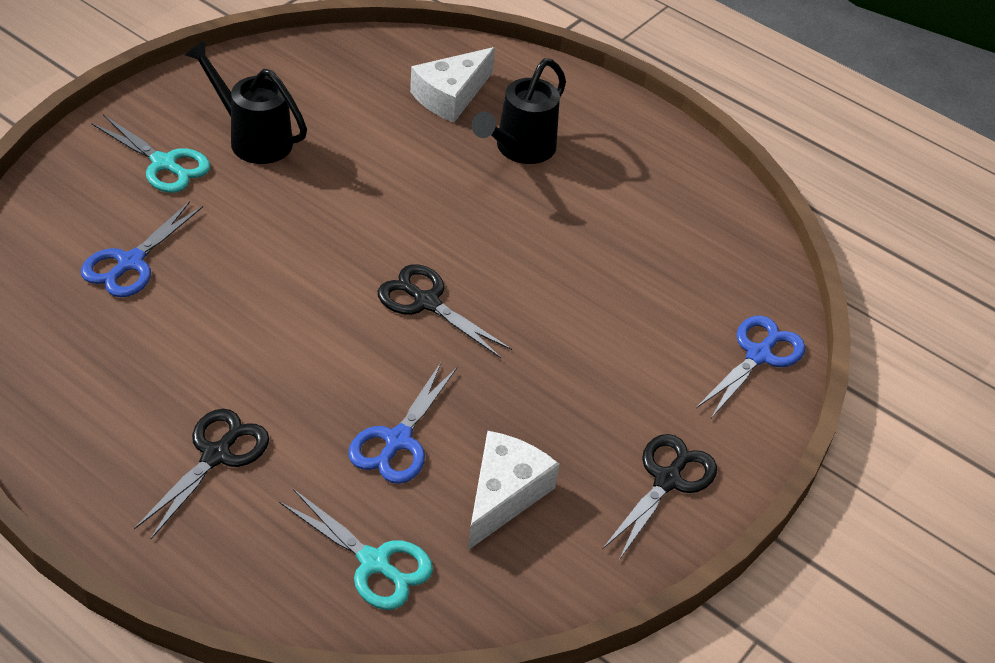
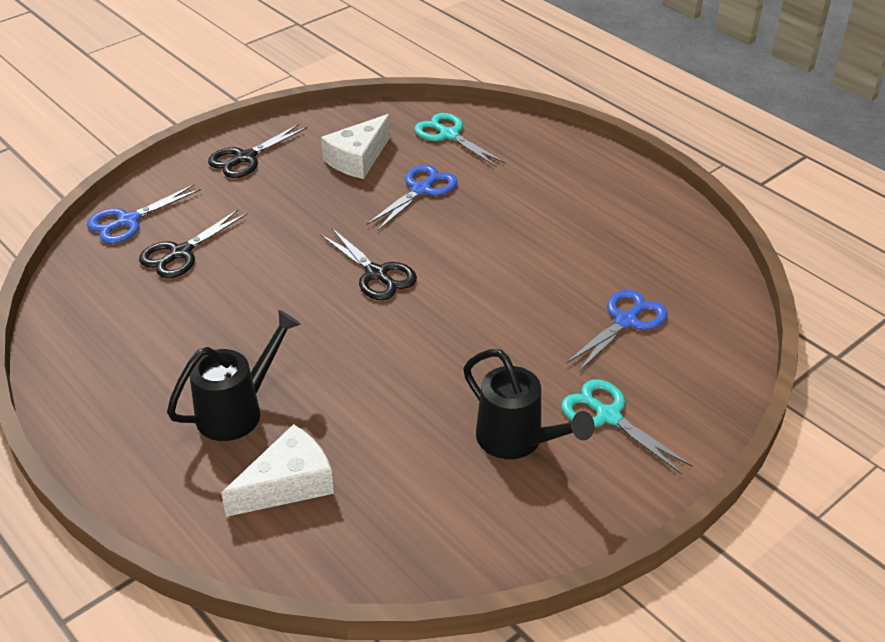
camera: 165 degrees left, 5 degrees down
black scissors [134,409,269,539] -> black scissors moved to [139,210,247,278]

